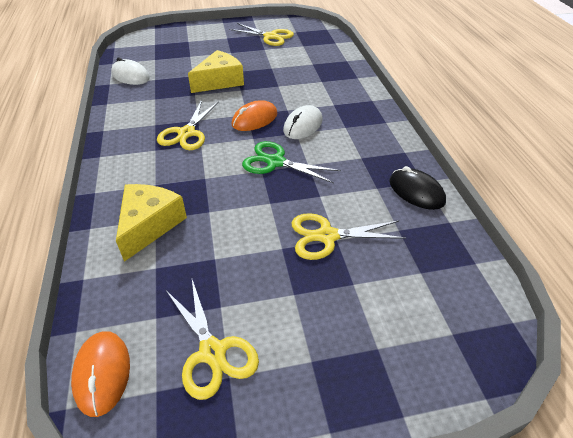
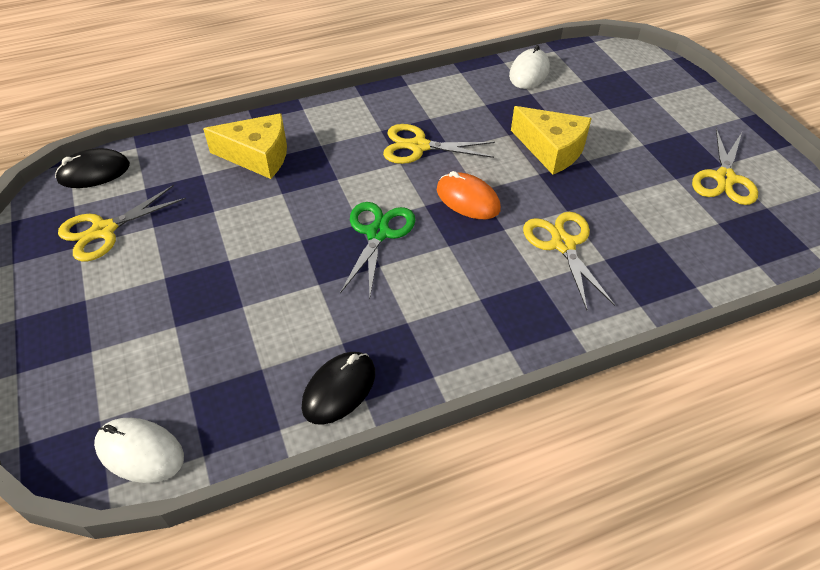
camera: 80 degrees right, 5 degrees up
orange mouse [71,331,130,417] -> black mouse [55,148,130,188]
white mouse [283,105,323,139] -> white mouse moved to [94,418,184,483]
yellow scissors [291,213,406,260] -> yellow scissors moved to [523,212,615,310]

